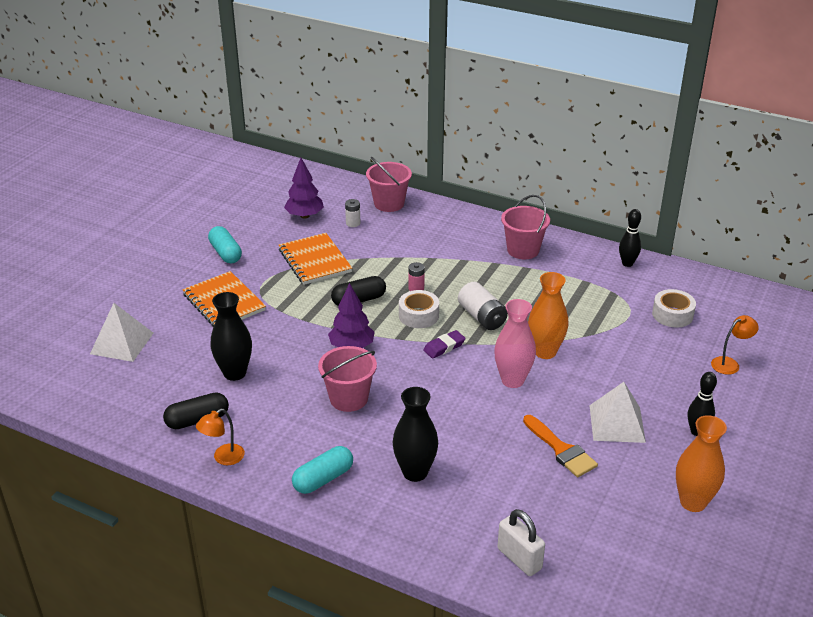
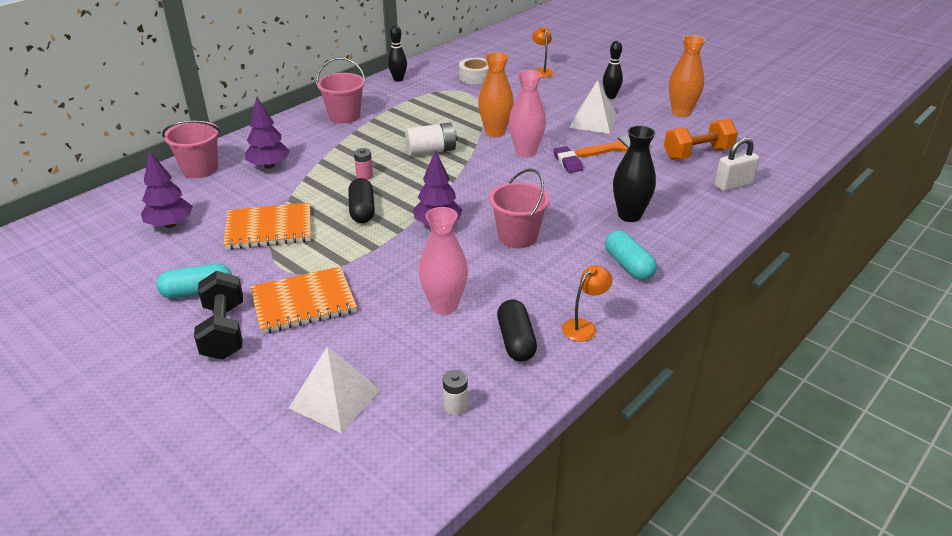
camera: 75 degrees left, 0 degrees up
orange lamp [196,409,245,465] -> orange lamp turned 105 degrees counterclockwise [562,265,613,342]
black vase [211,292,252,381] -> pink vase [419,207,468,315]
white battery [345,199,360,227] -> white battery moved to [443,370,468,415]
white tape [399,290,439,328] -> none
purple eraser [423,330,466,359] -> purple eraser moved to [553,146,583,173]
none -> black dumbbell [194,271,243,360]
none -> purple tree [245,97,290,169]
none -> orange dumbbell [664,119,738,160]

